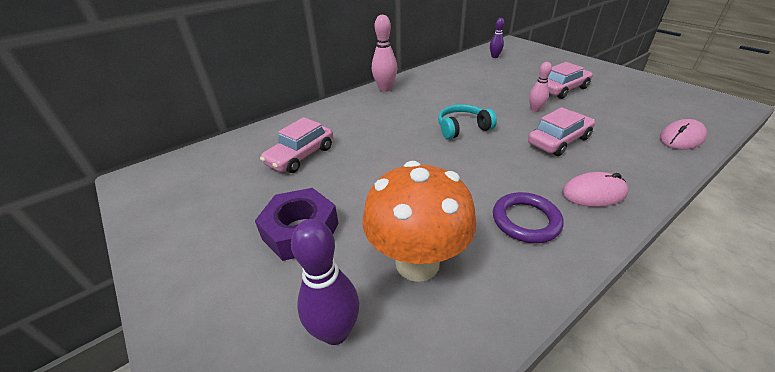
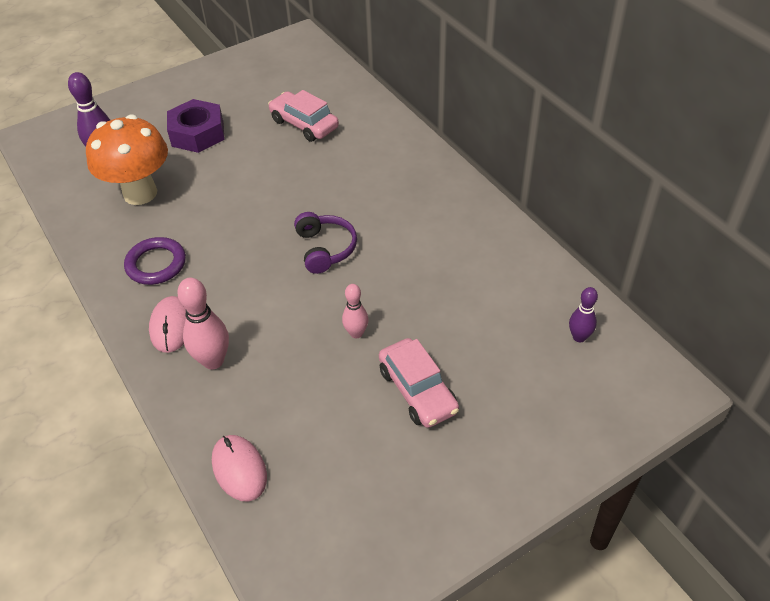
camera: 95 degrees right, 10 degrees up
pink bowling pin [372,15,397,92] -> pink bowling pin moved to [177,278,229,369]
turquoise headphones [438,104,497,139] -> purple headphones [294,212,357,274]
pink car [528,107,595,156] -> none

